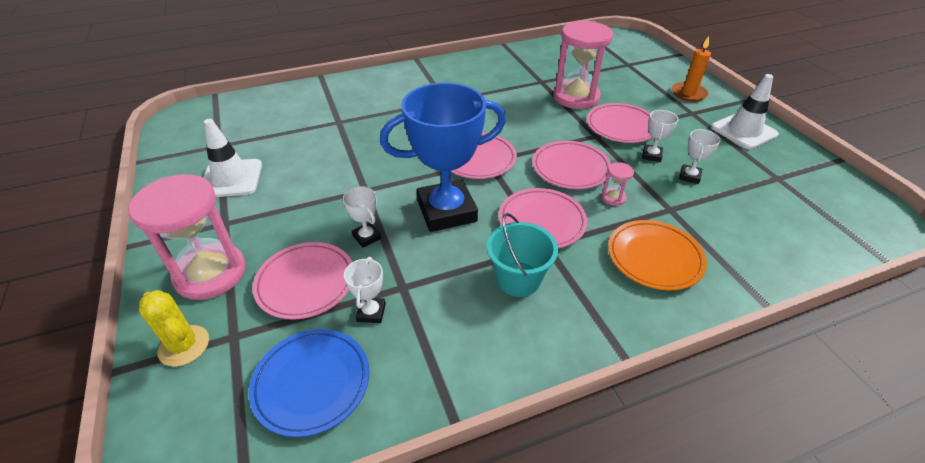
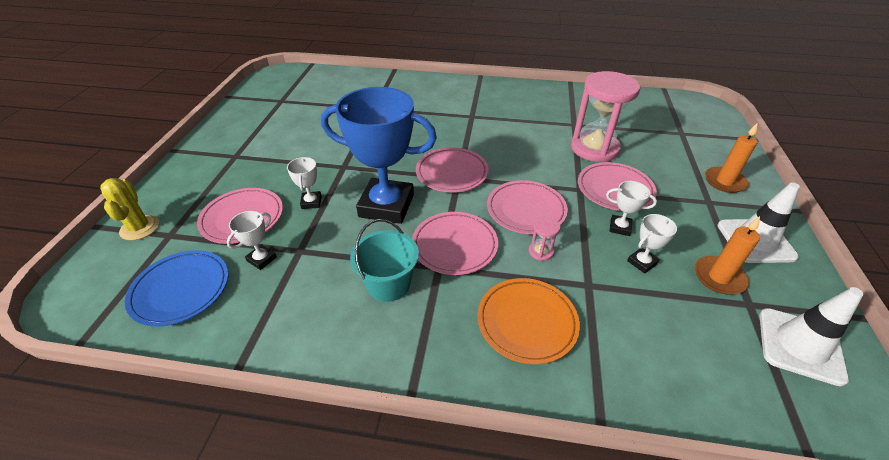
camera: 30 degrees right, 0 degrees up
pink hourglass [128,174,246,300] -> none
white traffic cone [203,119,262,197] -> white traffic cone moved to [759,287,864,386]
white trophy [642,110,678,162] -> white trophy turned 60 degrees clockwise [606,181,657,236]
none -> orange candle [695,216,760,295]

